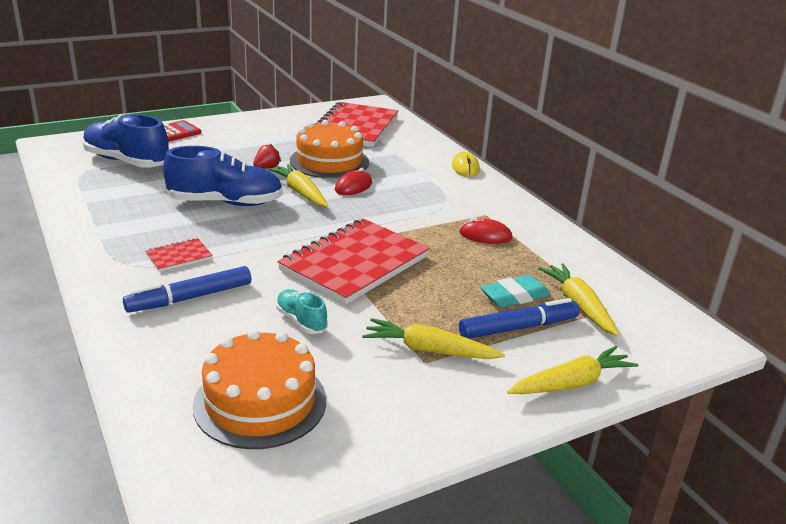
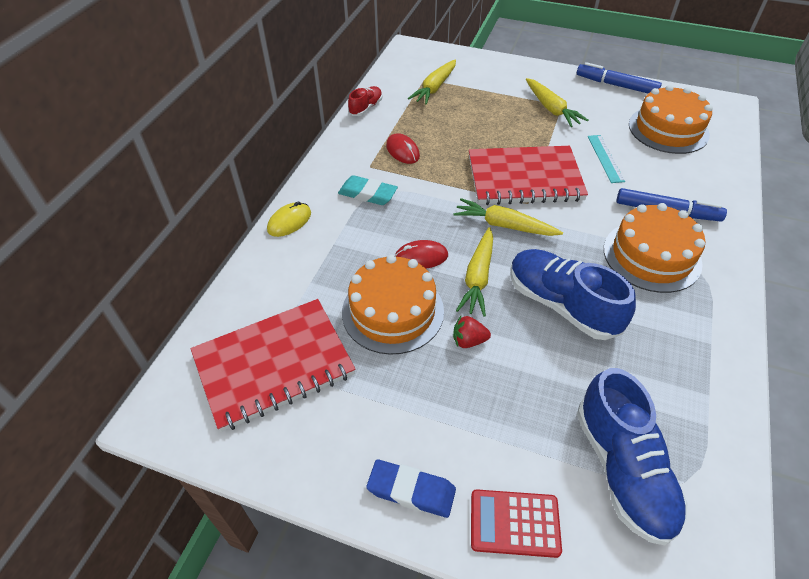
camera: 130 degrees left, 20 degrees up
red notebook [145,238,213,272] -> orange cake [604,203,705,293]
turquoise shoe [276,289,328,334] -> turquoise ruler [588,135,625,183]
blue marker [459,298,580,339] -> blue marker moved to [577,62,662,94]
turquoise eraser [480,275,551,308] -> turquoise eraser moved to [338,175,398,205]
yellow carrot [507,346,638,394] -> yellow carrot moved to [453,198,563,236]
none -> red shoe [348,86,382,116]
none -> blue eraser [366,459,456,518]

